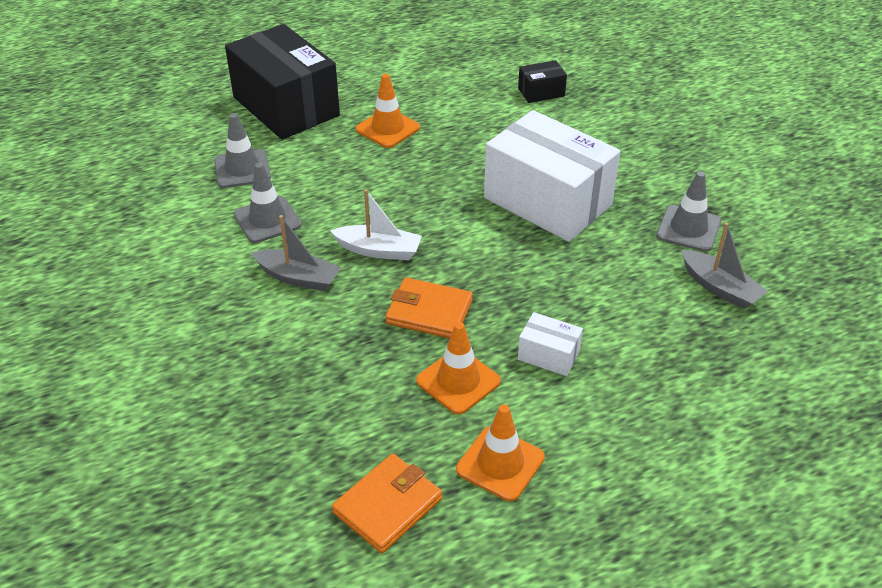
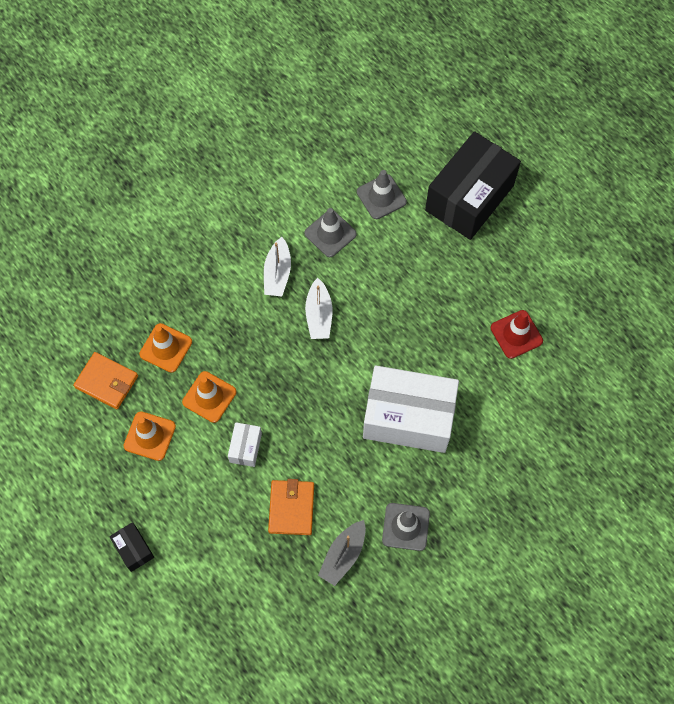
camera: 75 degrees right, 25 degrees up
grey boat [251,215,341,291] -> white boat [264,237,291,296]
orange traffic cone [356,74,420,148] -> orange traffic cone moved to [139,323,192,373]
orange wallet [385,277,473,338] -> orange wallet moved to [268,479,314,535]
white box [484,110,621,242] -> white box turned 75 degrees clockwise [363,365,459,453]
black box [518,60,567,103] -> black box moved to [109,522,154,572]
none -> red traffic cone [491,310,543,359]

